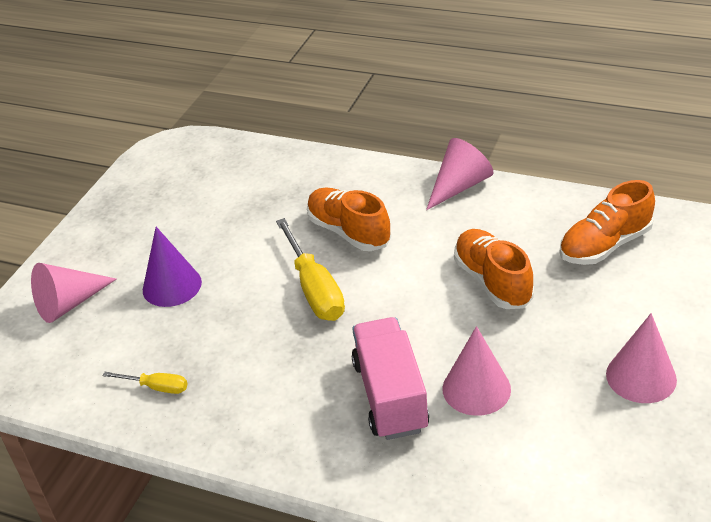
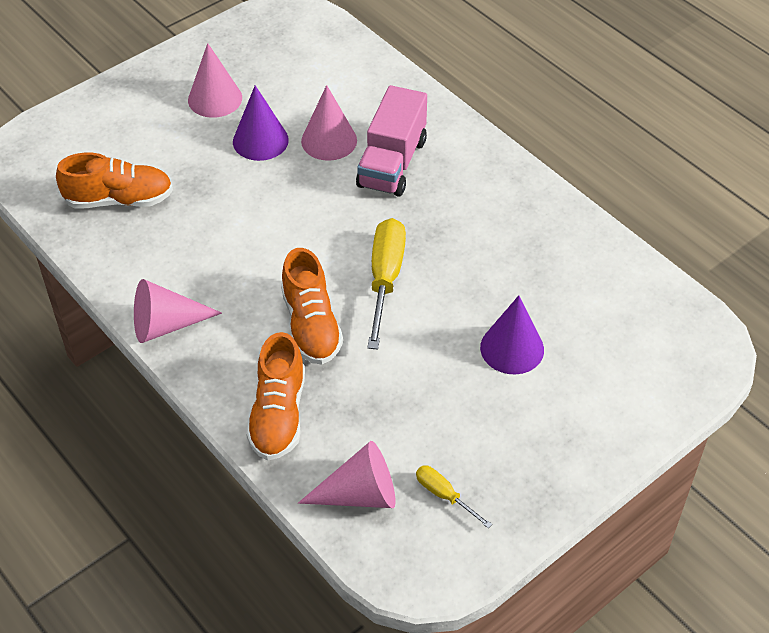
camera: 155 degrees left, 10 degrees up
pink cone [31,263,116,323] -> pink cone moved to [298,441,395,508]
yellow screwdriver [103,372,187,394] -> yellow screwdriver moved to [416,465,492,528]
orange shoe [454,229,534,309] -> orange shoe moved to [246,332,305,460]
none -> purple cone [233,85,289,161]

